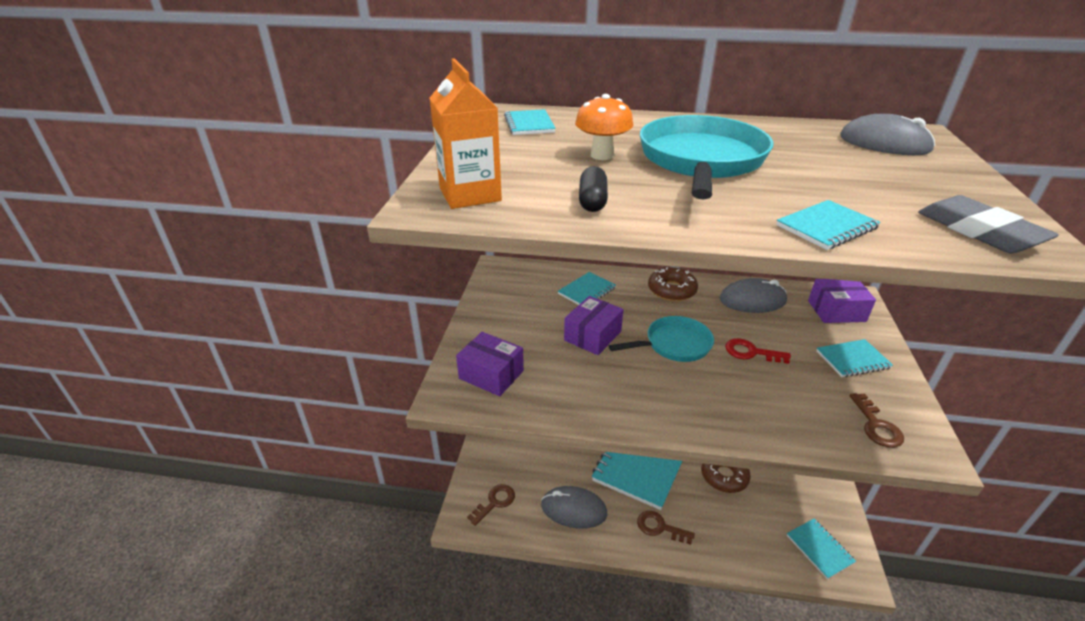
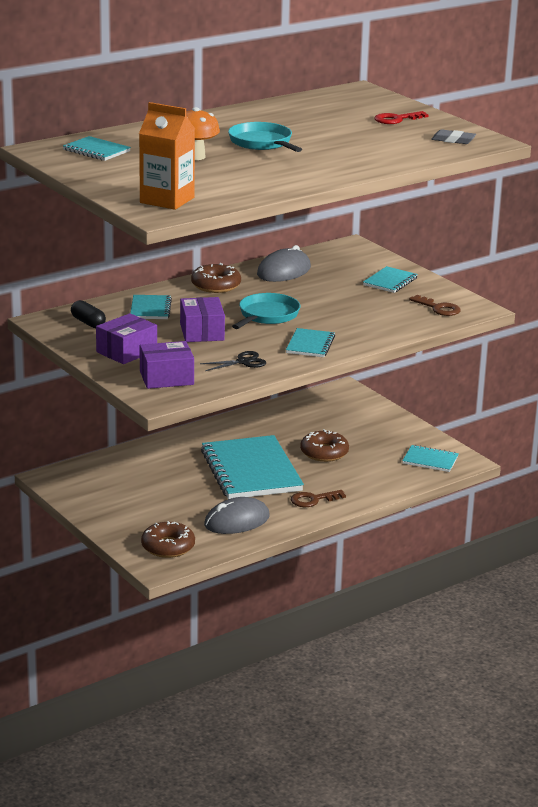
camera: 45 degrees left, 10 degrees down
brown key [467,484,515,526] -> brown donut [141,521,195,558]
black capsule [579,166,608,212] -> black capsule moved to [71,300,106,328]
turquoise pan [640,115,773,199] -> turquoise pan [228,122,302,152], size x0.61
red key [725,338,791,364] -> red key moved to [374,111,429,124]
turquoise notebook [776,200,881,250] -> turquoise notebook moved to [286,328,335,357]
purple box [808,279,876,323] -> purple box moved to [96,313,157,364]
grey mouse [840,114,935,155] -> none
grey eraser [918,195,1059,253] -> grey eraser [431,129,476,144], size x0.61
none -> black scissors [200,351,266,371]

